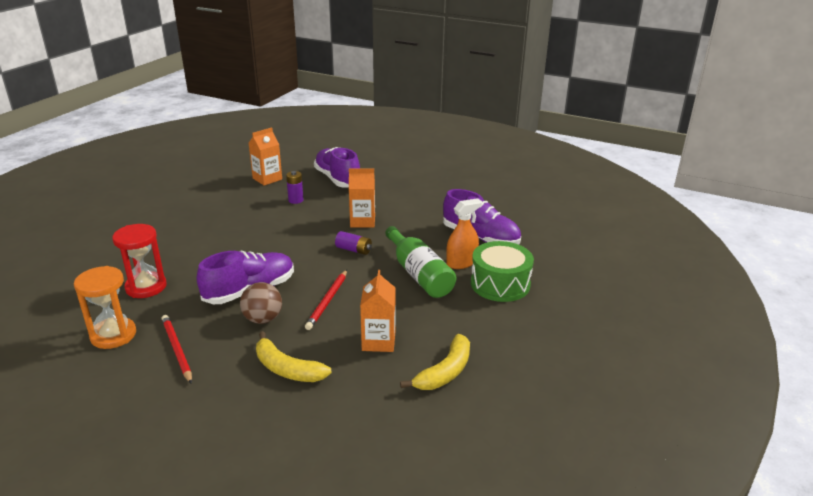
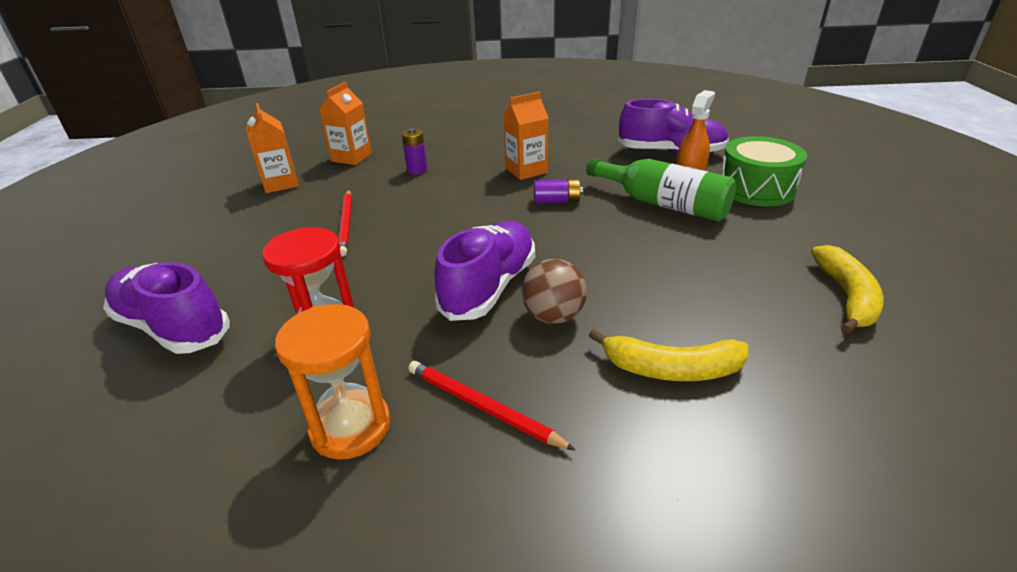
camera: 25 degrees left, 5 degrees up
red pencil [305,270,347,330] -> red pencil moved to [339,190,352,256]
purple shoe [314,147,360,188] -> purple shoe moved to [103,262,229,354]
orange carton [360,270,396,352] -> orange carton moved to [246,103,299,193]

